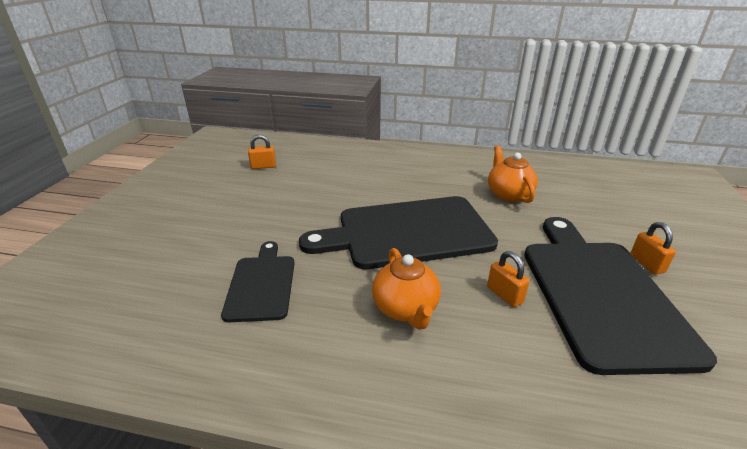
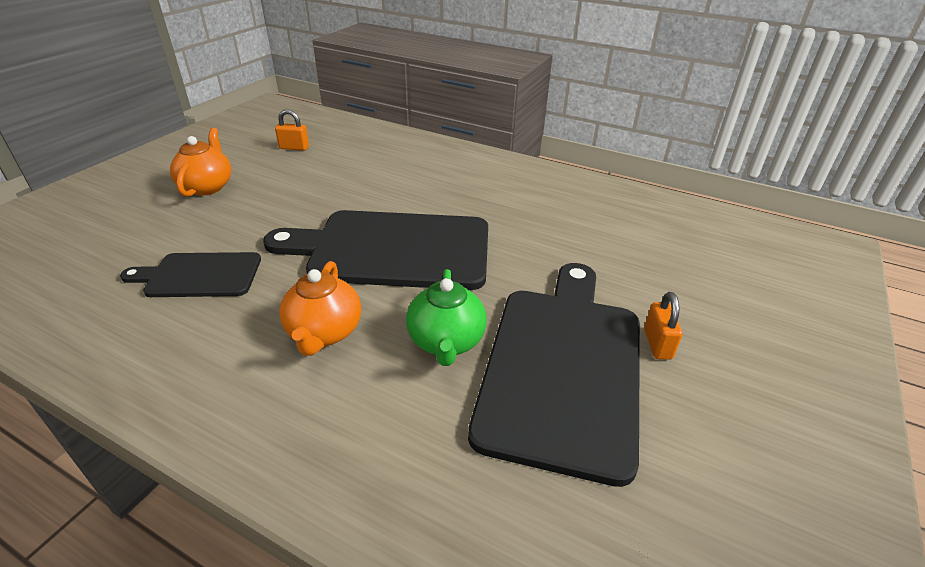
camera: 15 degrees right, 5 degrees up
black cutting board [221,241,295,322] -> black cutting board turned 105 degrees counterclockwise [120,252,261,297]
orange padlock [487,251,530,307] -> green teapot [406,269,487,366]
orange teapot [488,146,538,203] -> orange teapot moved to [170,128,231,197]

